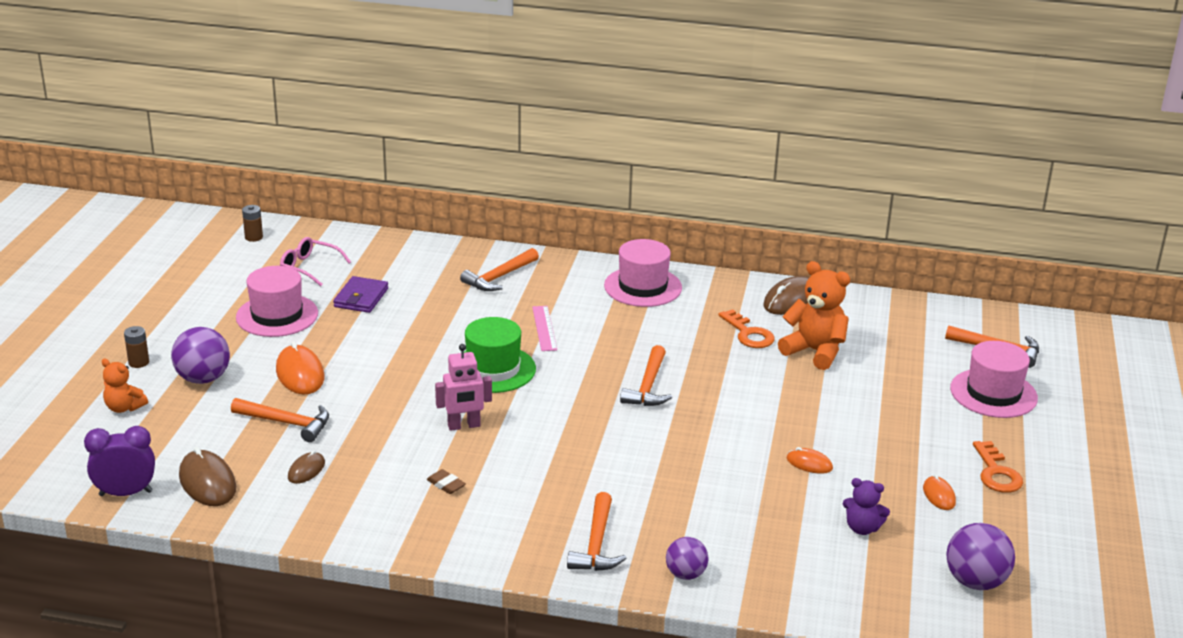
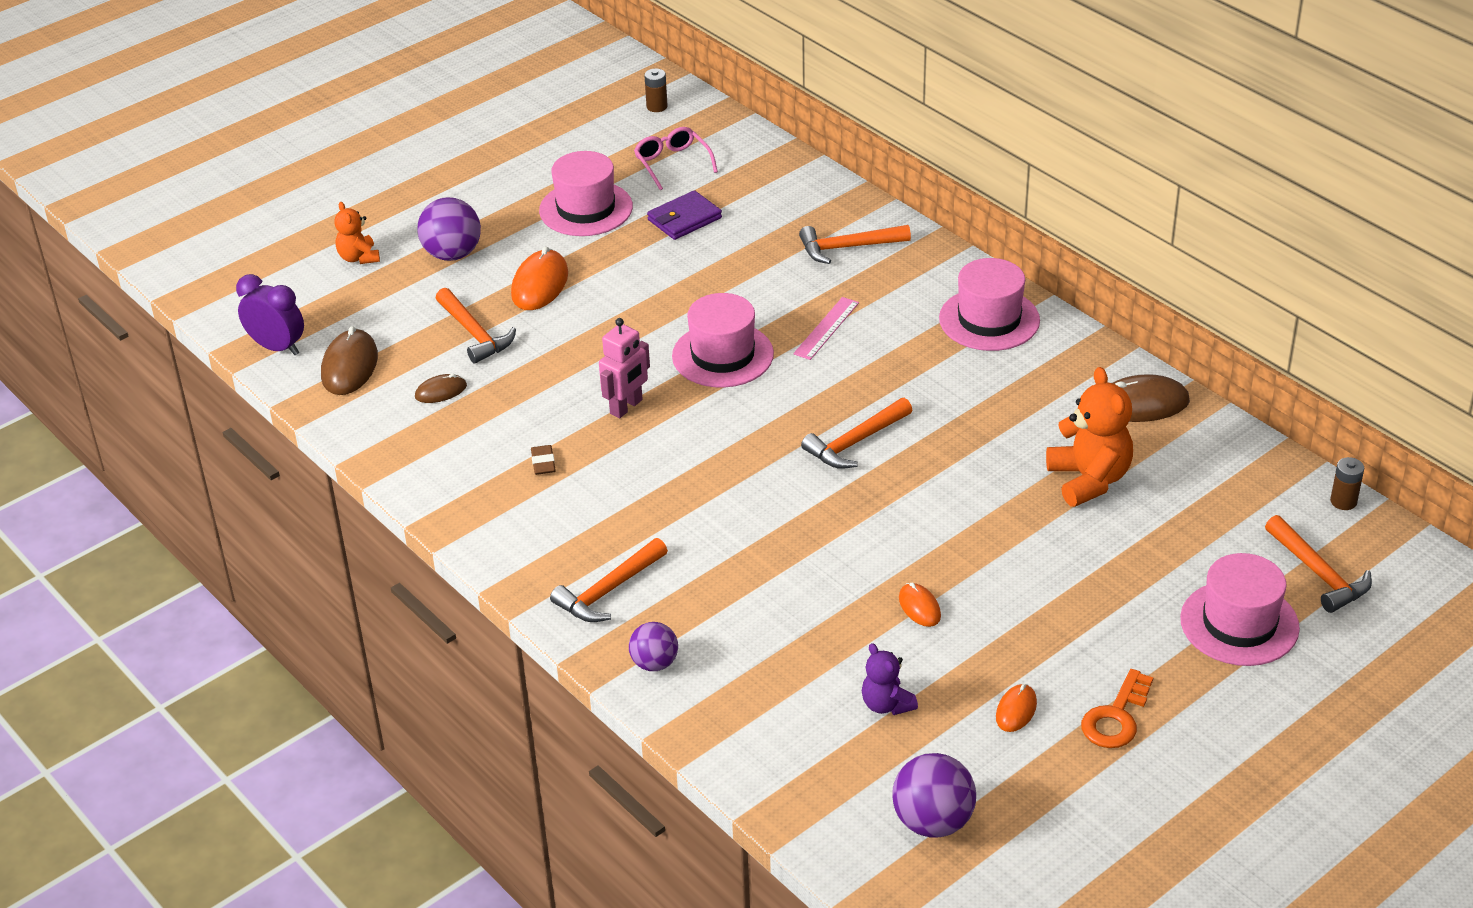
camera: 40 degrees right, 10 degrees up
brown battery [124,326,149,368] -> brown battery moved to [1330,457,1364,510]
pink robot [435,344,492,431] -> pink robot turned 75 degrees counterclockwise [599,318,650,418]
green hat [464,317,536,393] -> pink hat [672,293,774,387]
orange key [718,309,775,348] -> none

